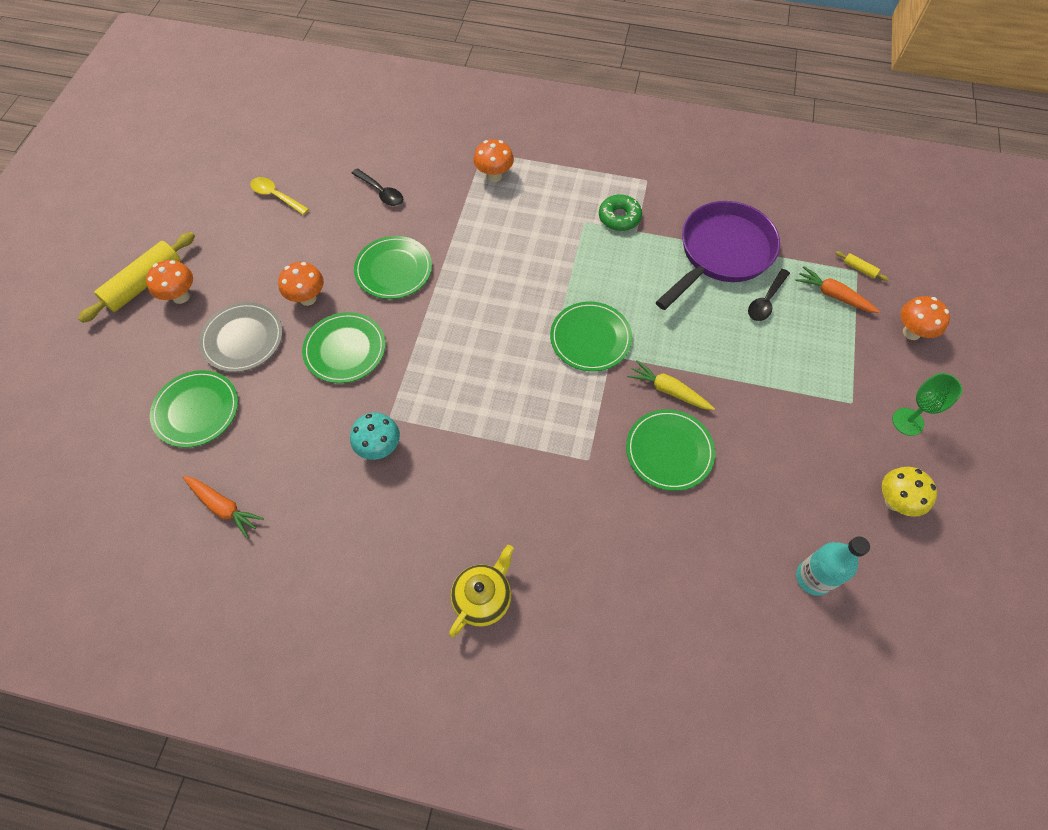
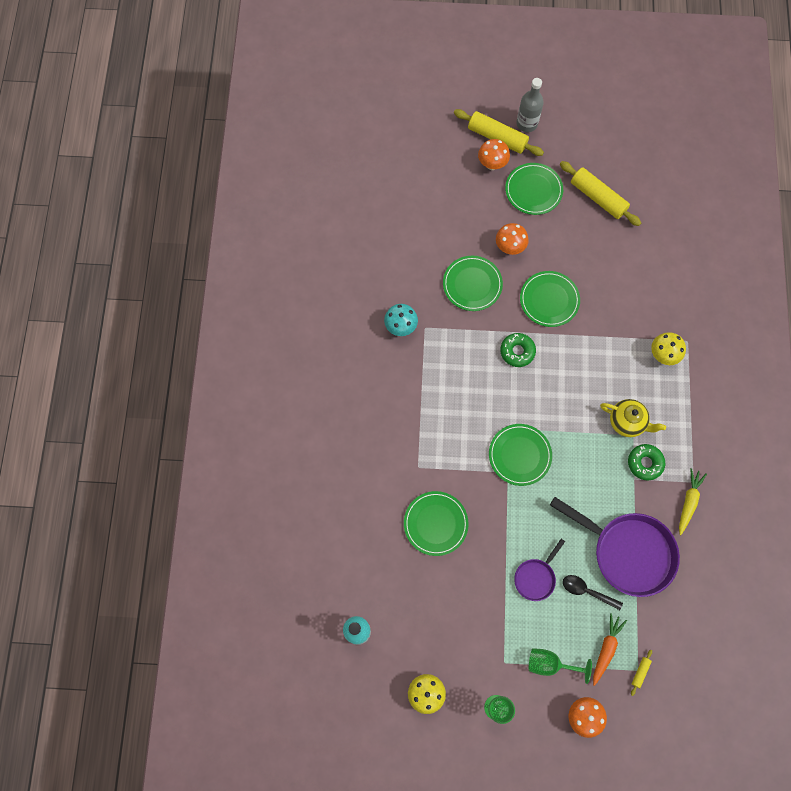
camera: 80 degrees right, 10 degrees up
green plate [150,370,238,448] -> green plate moved to [505,163,563,215]
orange carrot [183,476,264,538] -> none
grey plate [199,302,283,372] -> none
yellow spoon [250,177,309,215] -> yellow rolling pin [560,161,641,226]
black spoon [351,168,403,206] -> none
yellow teapot [449,545,514,637] -> yellow teapot moved to [600,399,666,437]
orange mushroom [473,139,514,182] -> yellow mushroom [651,332,686,365]
yellow carrot [627,360,715,410] -> yellow carrot moved to [679,468,707,535]
none -> green donut [500,333,536,367]
none -> purple pan [514,539,565,601]
none -> grey bottle [516,78,544,132]
none -> green goblet [529,648,592,684]

